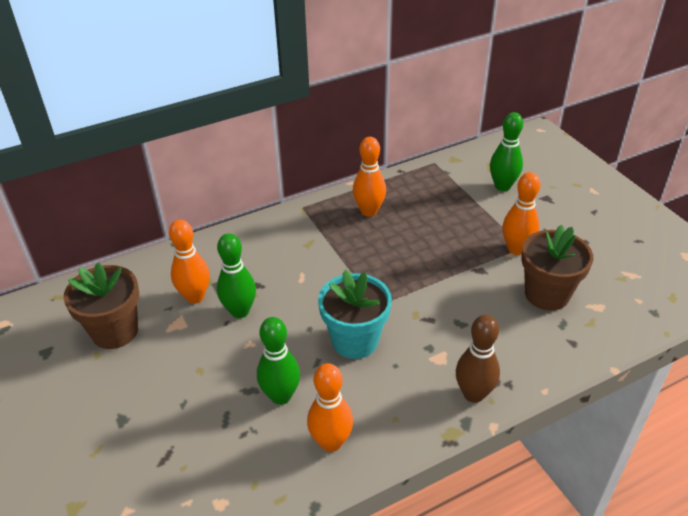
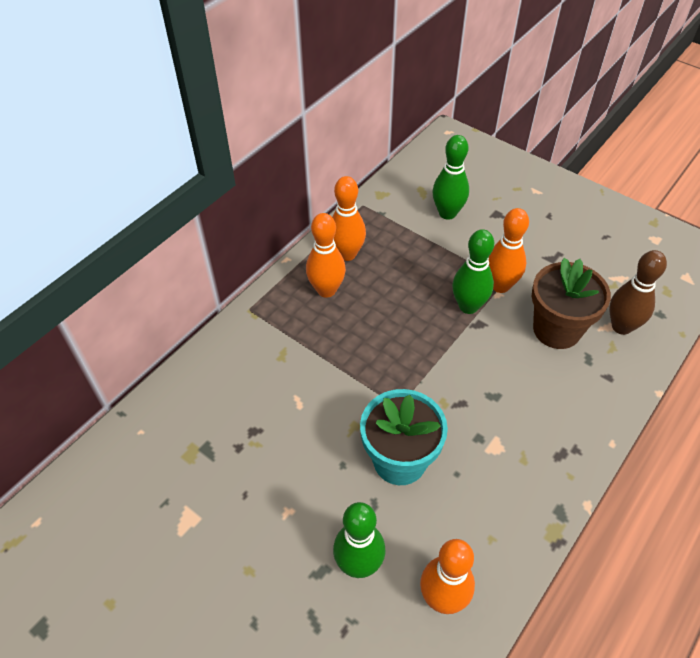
camera: 25 degrees left, 10 degrees up
brown flower pot [64,262,139,349] -> none
orange bowling pin [169,220,210,304] -> orange bowling pin moved to [332,176,366,261]
green bowling pin [217,233,256,318] -> green bowling pin moved to [452,229,494,314]
brown bowling pin [456,315,500,403] -> brown bowling pin moved to [609,250,667,335]

